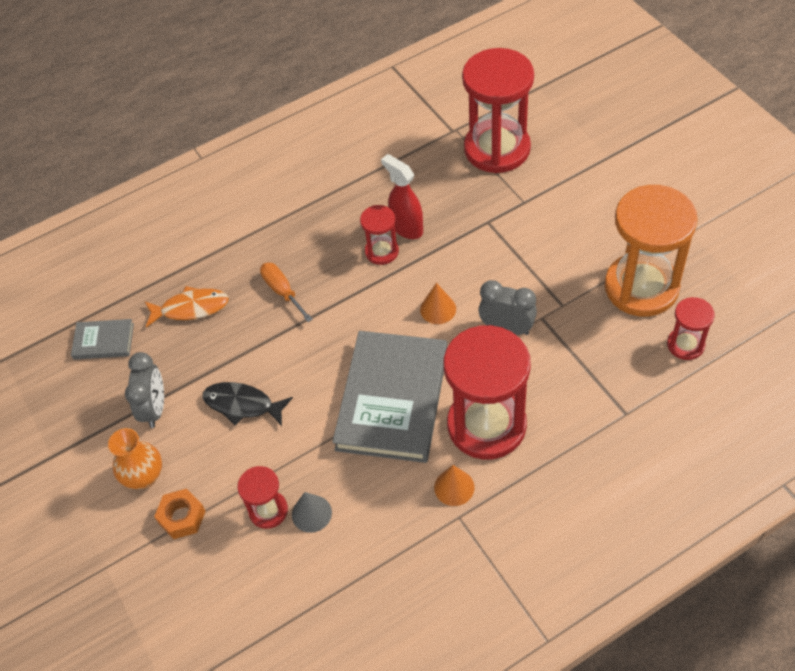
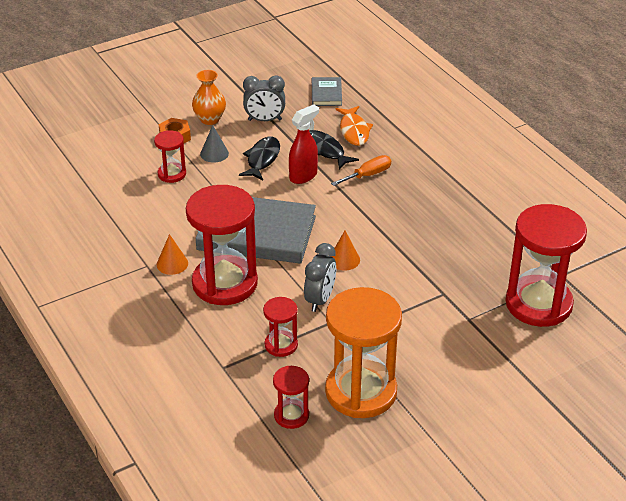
camera: 85 degrees right, 15 degrees down
grey cone [292,492,332,533] -> grey cone moved to [200,125,229,163]
red hourglass [360,205,399,265] -> red hourglass moved to [263,297,298,357]
red spray bottle [381,154,423,239] -> red spray bottle moved to [289,104,319,184]
none -> black fish [309,130,359,170]

